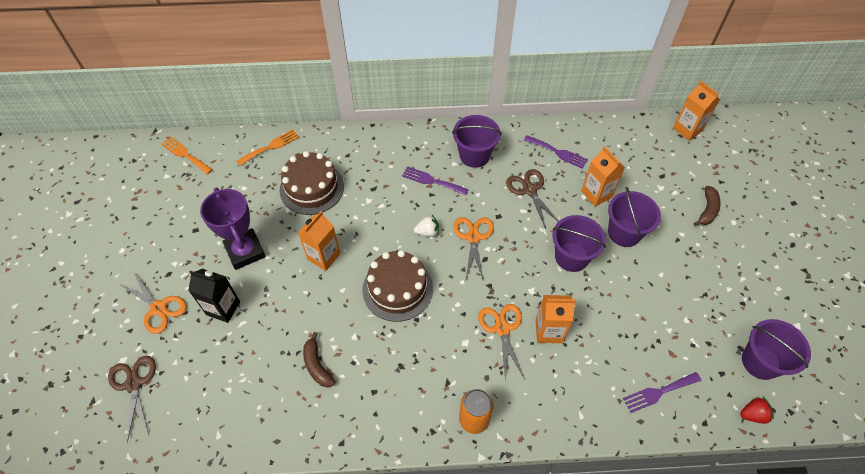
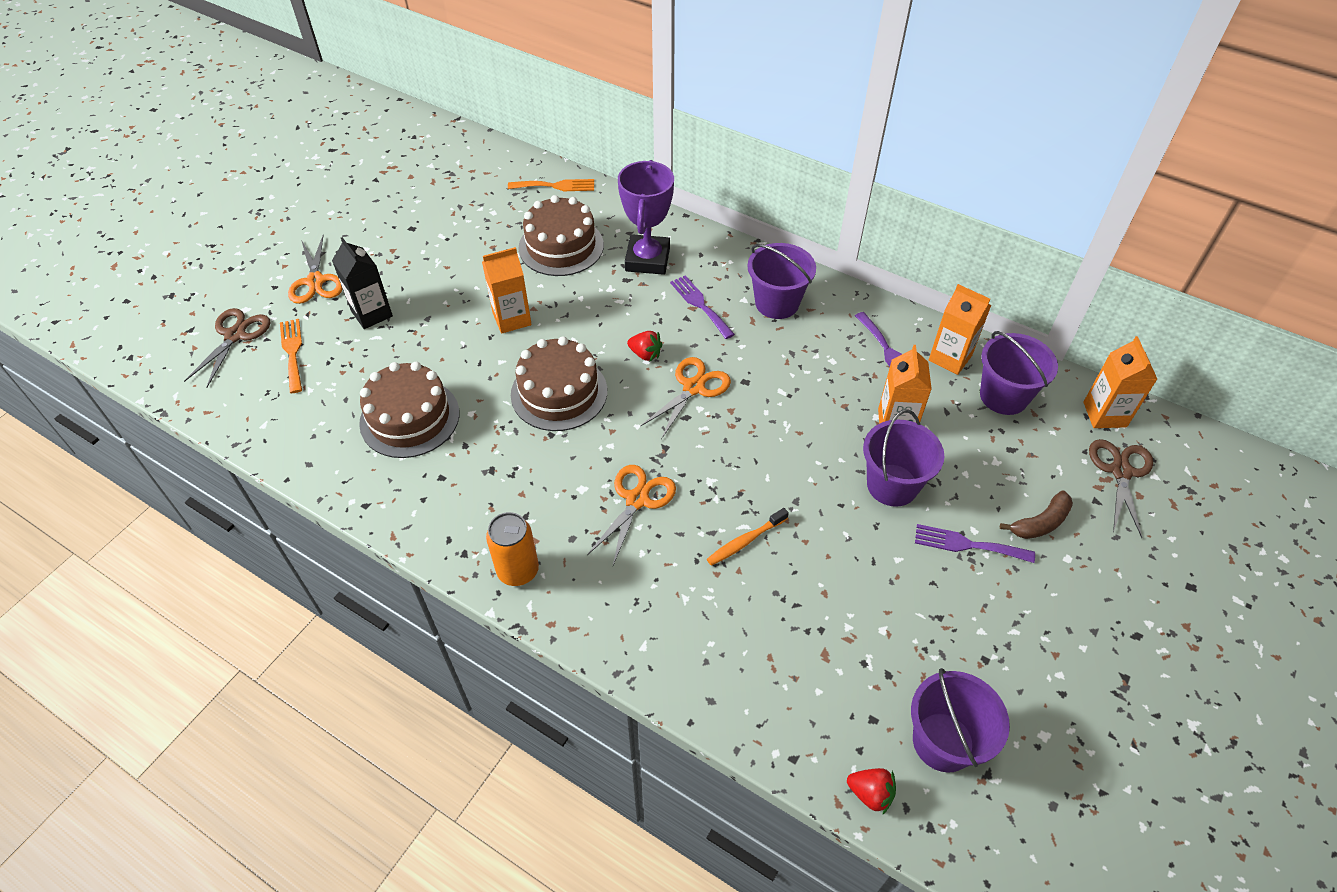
camera: 35 degrees right, 5 degrees down
orange fork [161,137,213,174] -> orange fork moved to [280,319,302,393]
purple trophy [200,188,266,270] -> purple trophy moved to [618,160,674,275]
brown banana [303,332,335,387] -> brown cake [359,362,459,458]
white strawberry [414,215,439,237] -> red strawberry [627,331,662,361]
brown scissors [506,169,559,229] -> brown scissors moved to [1089,439,1153,538]
orange carton [536,295,576,343] -> orange carton moved to [929,284,991,375]
purple bucket [553,215,606,272] -> purple bucket moved to [980,331,1058,415]
purple fork [623,372,701,413] -> purple fork moved to [915,524,1035,563]
none -> orange toothbrush [707,508,789,566]

